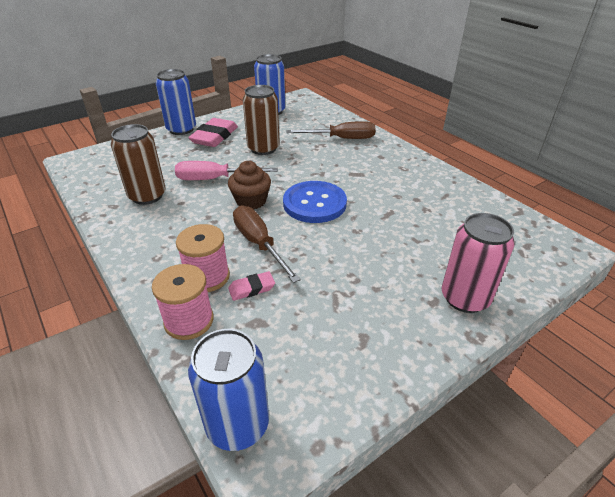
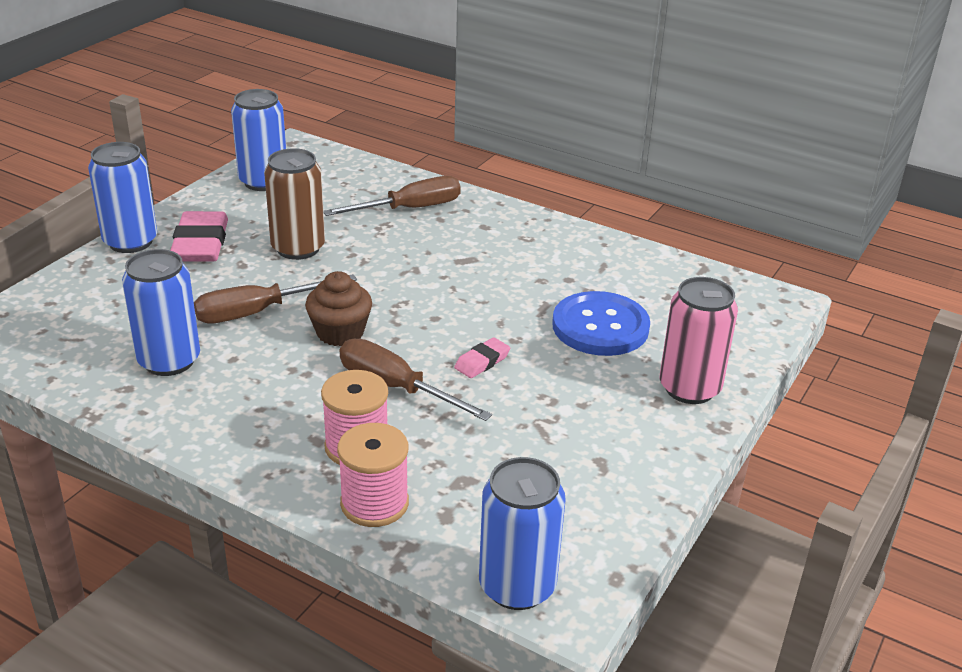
camera: 25 degrees left, 5 degrees down
brown can [111,124,166,205] -> blue can [122,249,200,376]
pink screwdriver [175,161,278,180] -> brown screwdriver [194,274,357,324]
pink eraser [228,271,275,301] -> pink eraser moved to [454,337,510,378]
blue button [283,181,347,223] -> blue button moved to [552,291,650,356]

